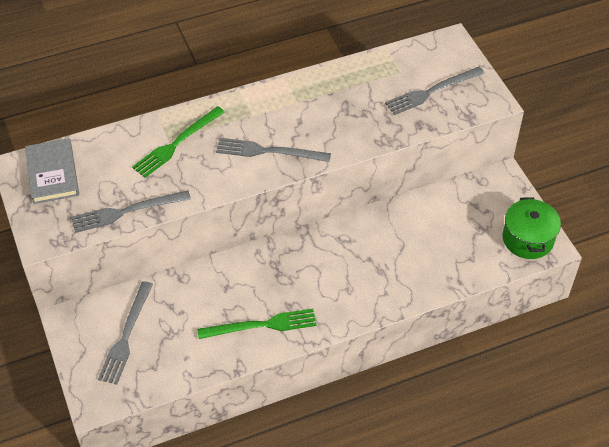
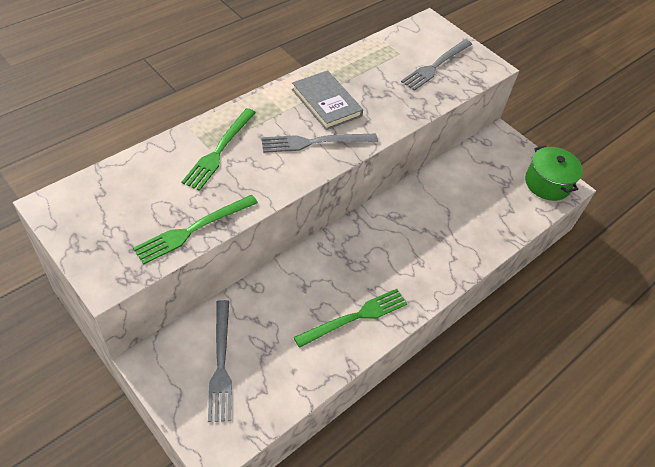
camera: 25 degrees left, 0 degrees up
grey book [25,138,79,204] -> grey book moved to [292,70,363,130]
grey fork [71,190,191,233] -> green fork [133,195,258,264]

